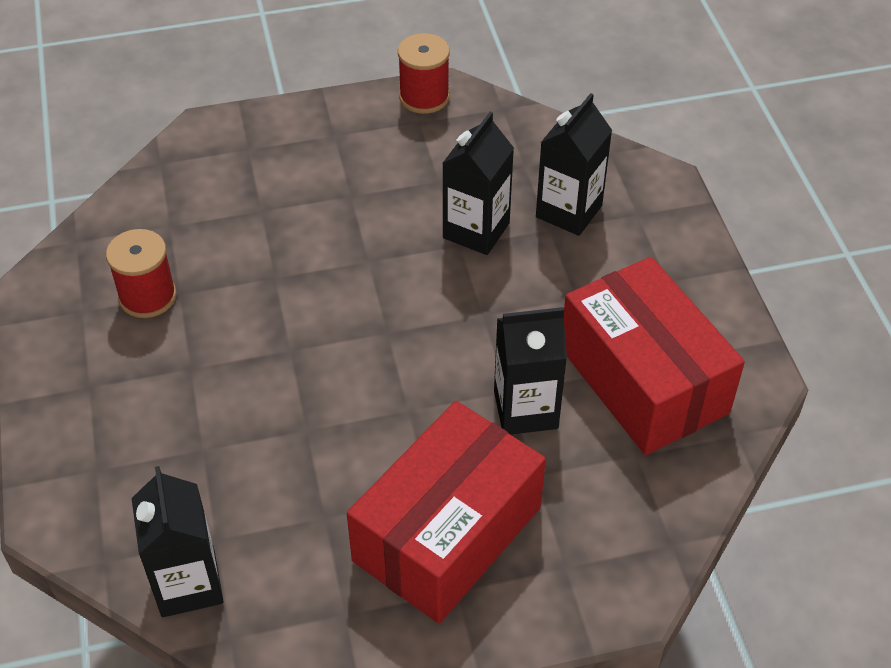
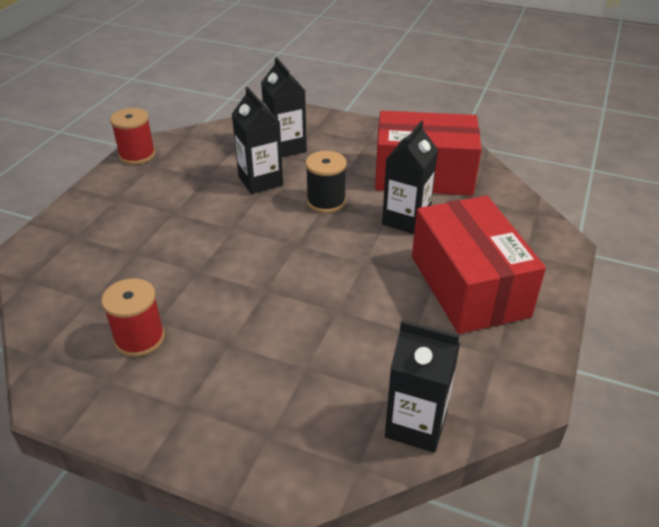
camera: 55 degrees left, 10 degrees down
none -> black spool [305,151,347,213]

